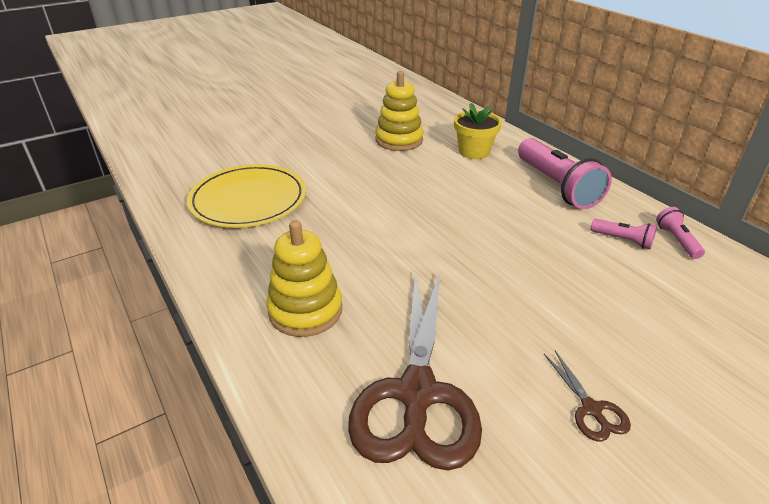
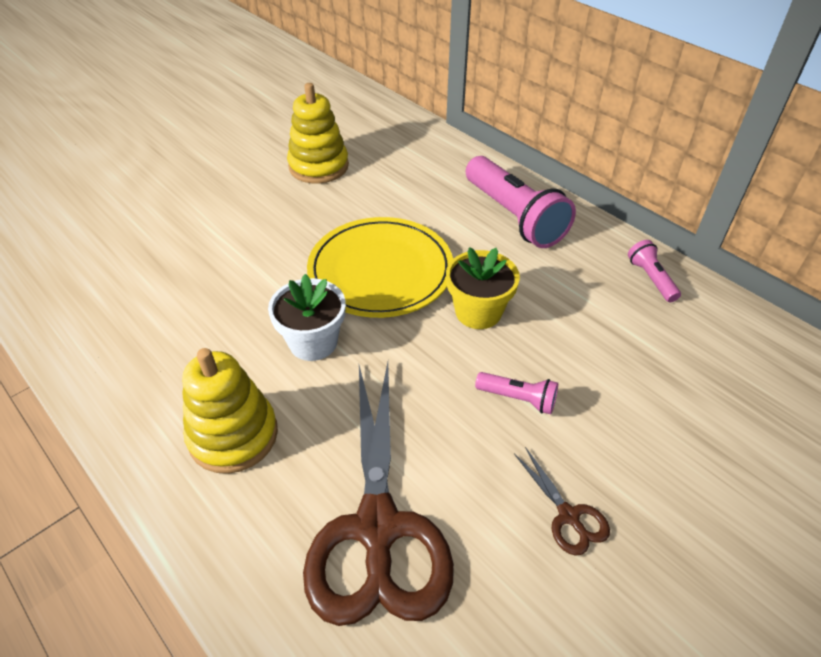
camera: 10 degrees left, 10 degrees up
yellow plate [187,164,306,228] -> yellow plate moved to [307,217,453,318]
yellow flower pot [454,103,502,159] -> yellow flower pot moved to [446,247,520,329]
pink flashlight [591,219,657,249] -> pink flashlight moved to [475,372,558,414]
none -> white flower pot [268,274,346,361]

